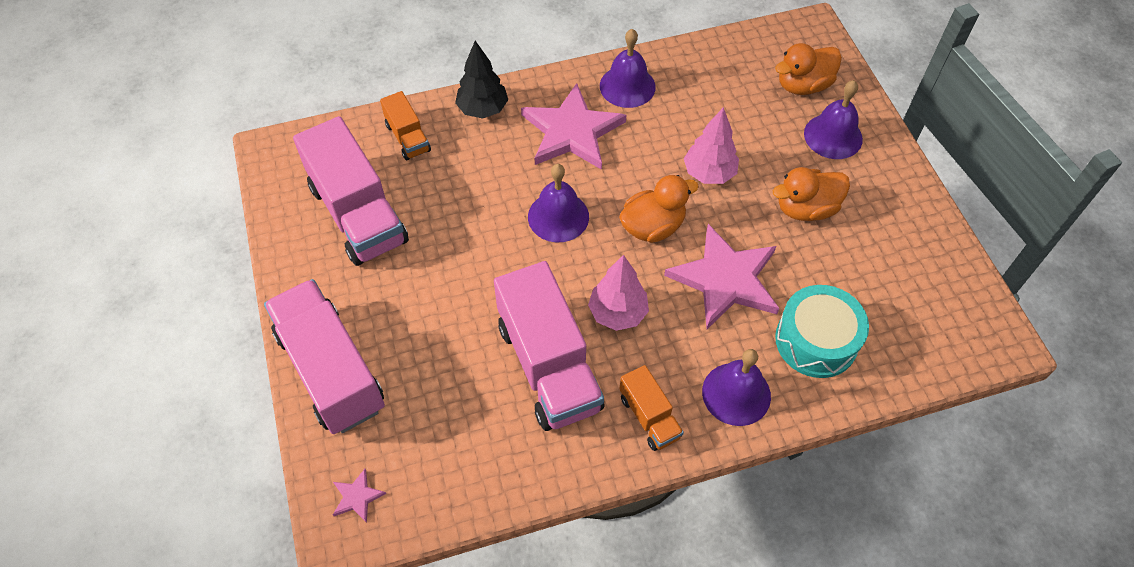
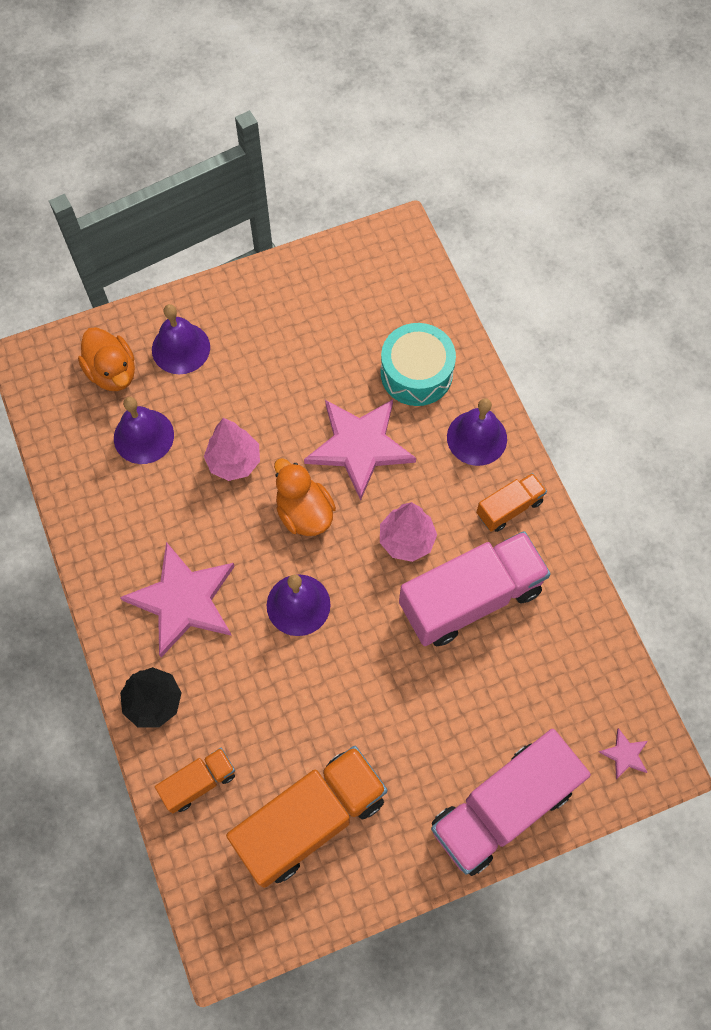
camera: 95 degrees left, 10 degrees up
pink truck [293,116,409,266] -> orange truck [226,746,387,888]
purple bell [600,29,656,108] -> purple bell moved to [114,397,174,464]
orange duck [773,167,850,221] -> none

